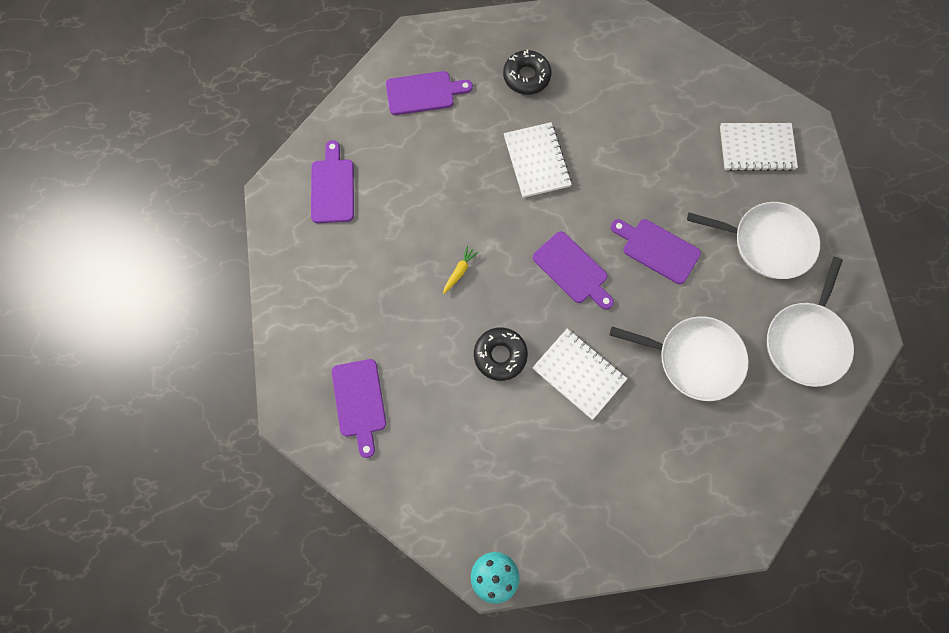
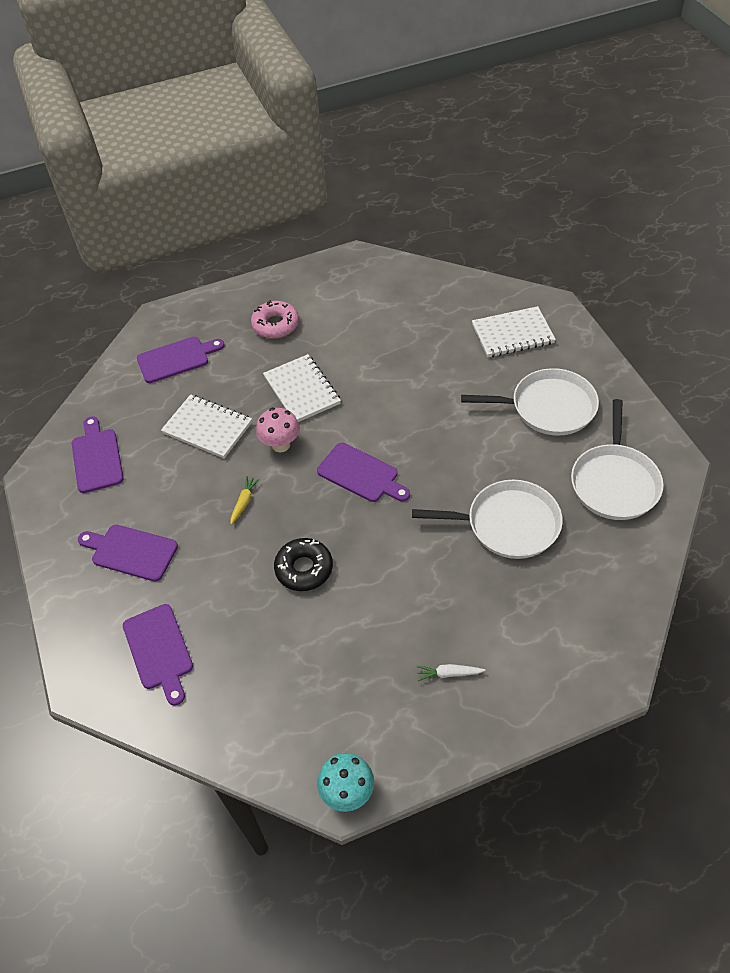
camera: 10 degrees left, 20 degrees down
black donut [503,50,551,95] -> pink donut [251,300,299,338]
white notebook [532,329,627,420] -> white notebook moved to [161,394,252,459]
purple cutting board [611,219,701,284] -> purple cutting board moved to [78,525,178,582]
none -> pink mushroom [256,407,300,452]
none -> white carrot [417,664,486,681]

